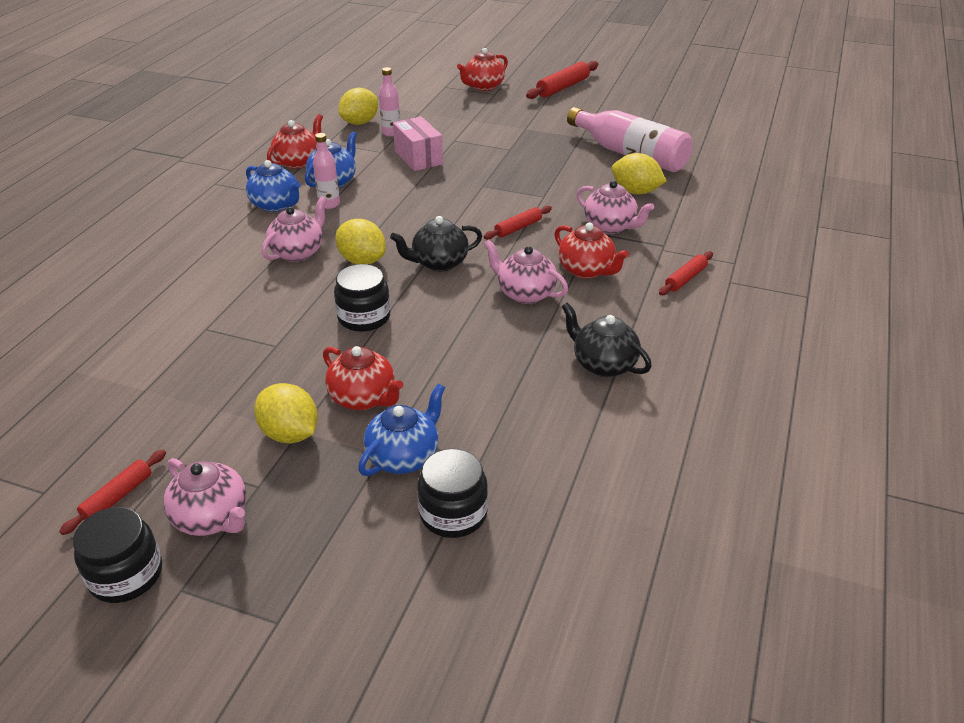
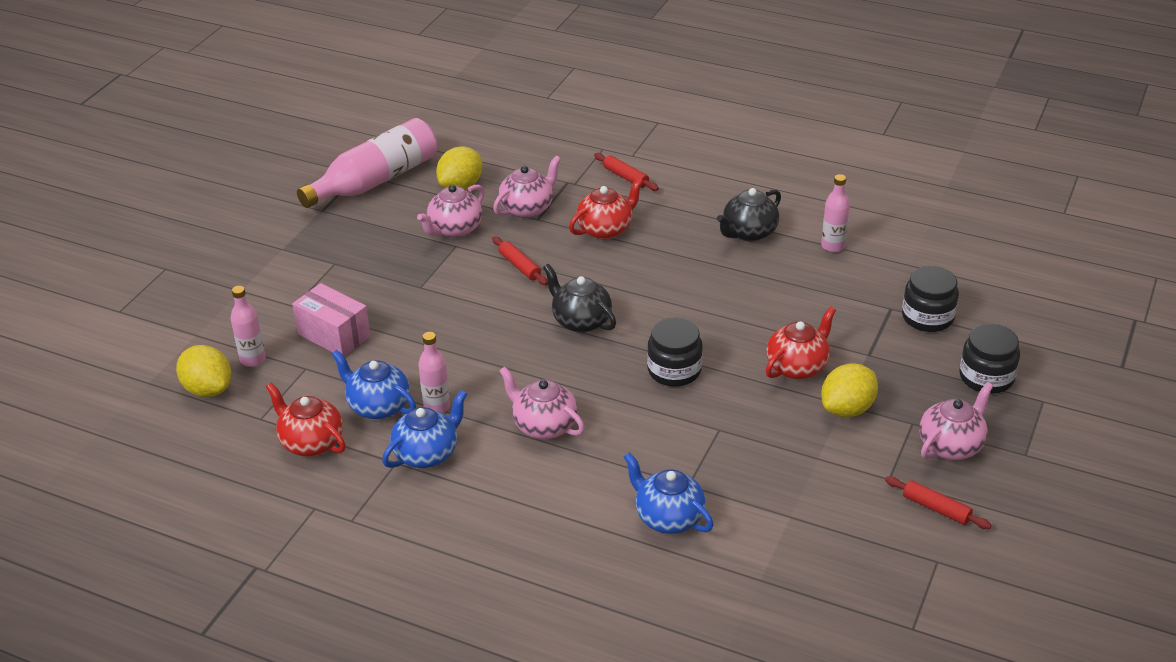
camera: 85 degrees left, 0 degrees up
black jar [73,507,162,603] -> black jar moved to [959,324,1020,394]
yellow lemon [335,219,386,264] -> none
blue teapot [358,383,445,476] -> blue teapot moved to [624,452,714,534]
black teapot [390,216,482,272] -> black teapot turned 150 degrees clockwise [543,264,616,333]
pink box [393,116,443,171] -> pink box turned 60 degrees clockwise [292,283,371,357]
red teapot [457,48,508,91] -> none
pink teapot [484,239,568,304] -> pink teapot moved to [417,185,485,238]
red rolling pin [526,61,598,99] -> none
none -> pink bottle [821,174,850,252]

